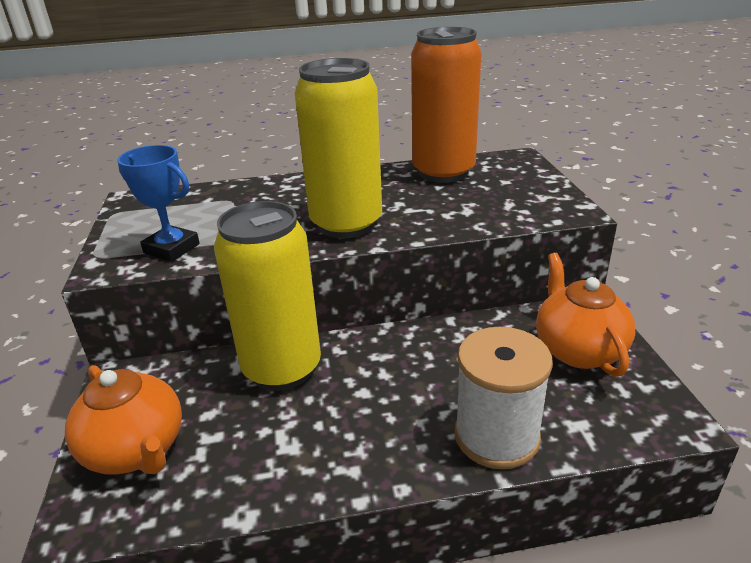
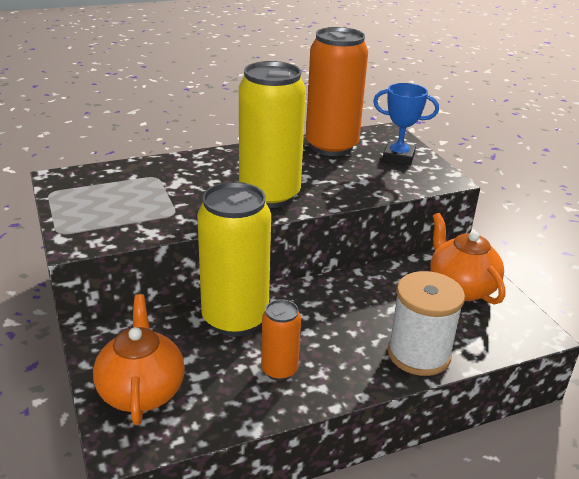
camera: 15 degrees left, 0 degrees up
orange teapot [65,365,182,475] -> orange teapot turned 135 degrees counterclockwise [93,294,185,425]
blue trophy [117,145,200,262] -> blue trophy moved to [373,83,439,166]
none -> orange can [261,299,301,381]

